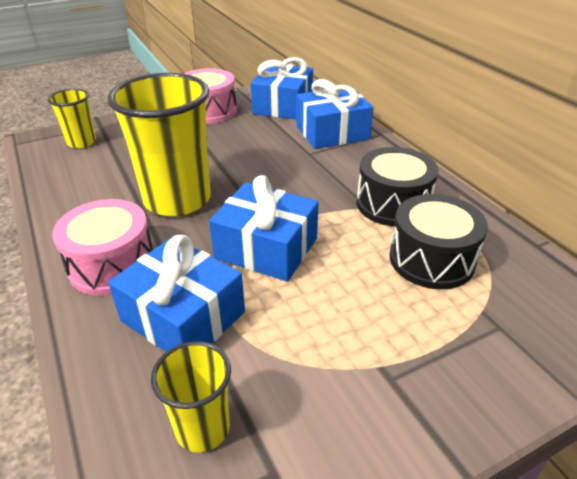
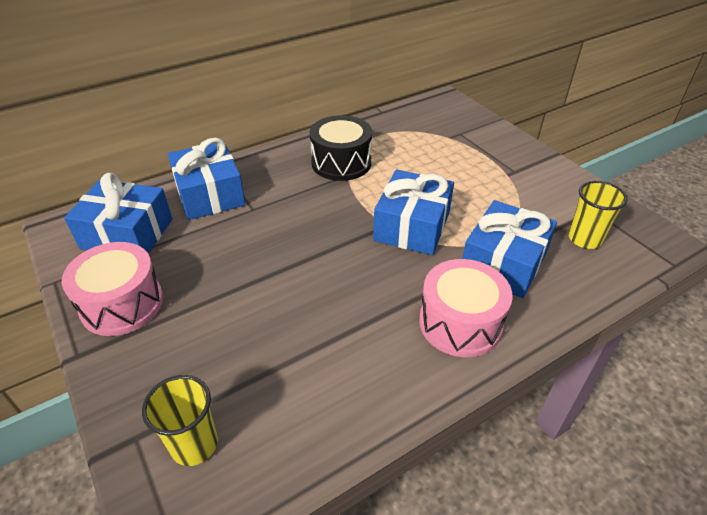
camera: 95 degrees left, 5 degrees up
yellow cup [108,73,211,216] -> none
black drum [390,194,488,289] -> none

